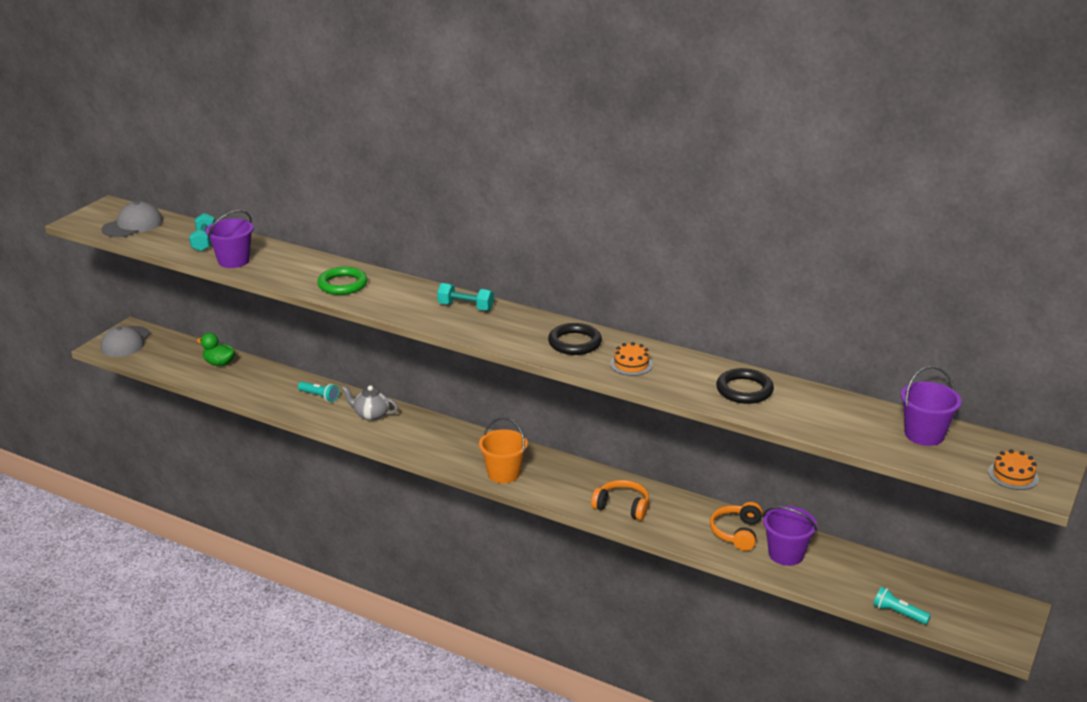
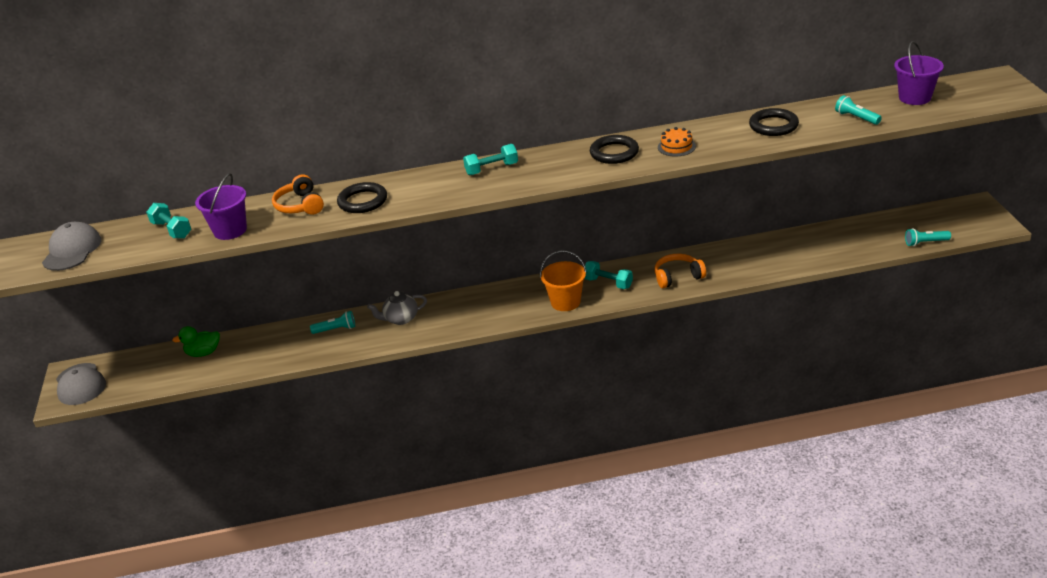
camera: 35 degrees left, 5 degrees up
green ring [317,267,368,295] -> black ring [337,182,387,213]
orange headphones [710,502,763,551] -> orange headphones moved to [272,174,324,215]
purple bucket [763,506,817,566] -> none
orange cake [988,449,1039,490] -> none
none -> turquoise dumbbell [585,261,633,289]
none -> turquoise flashlight [835,95,882,125]

